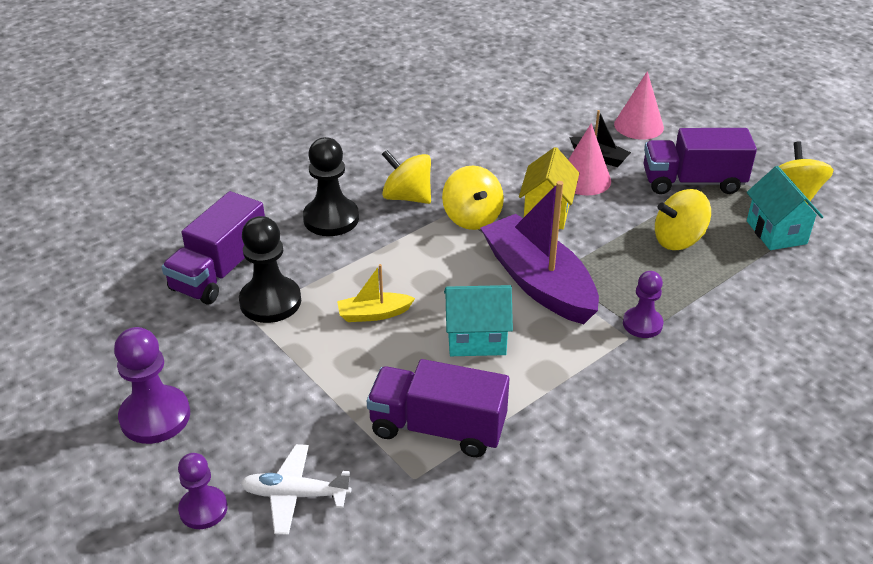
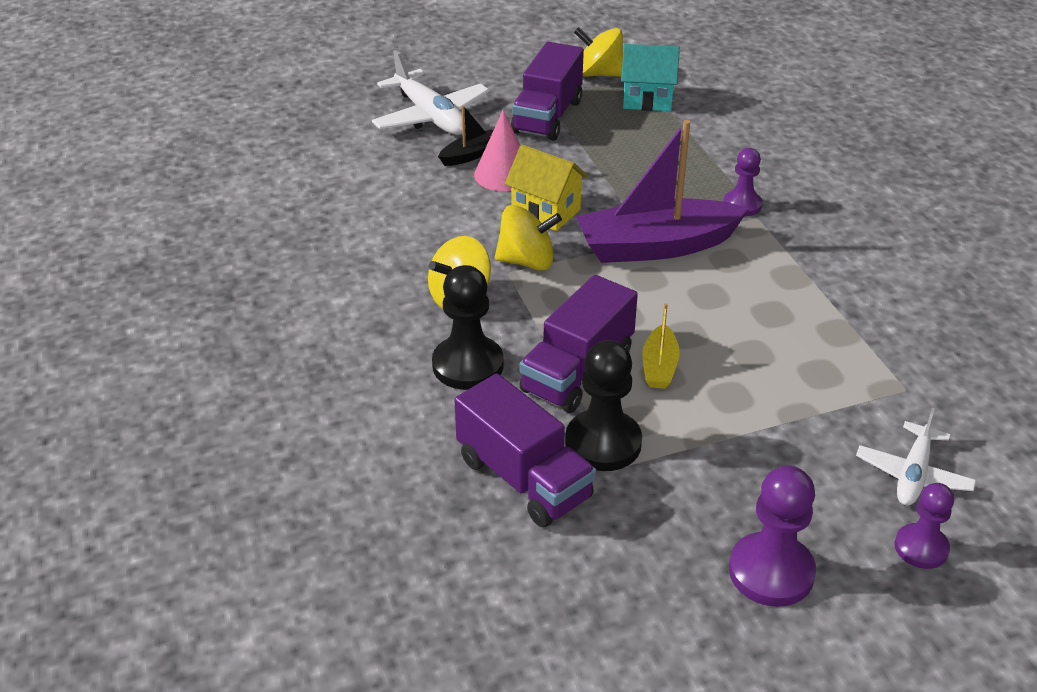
camera: 70 degrees left, 0 degrees up
purple truck [367,359,509,457] -> purple truck moved to [519,275,638,413]
turquoise house [444,285,513,356] -> none
pink cone [614,71,664,139] -> white plane [372,50,489,135]
yellow spinning top [655,189,711,250] -> none

